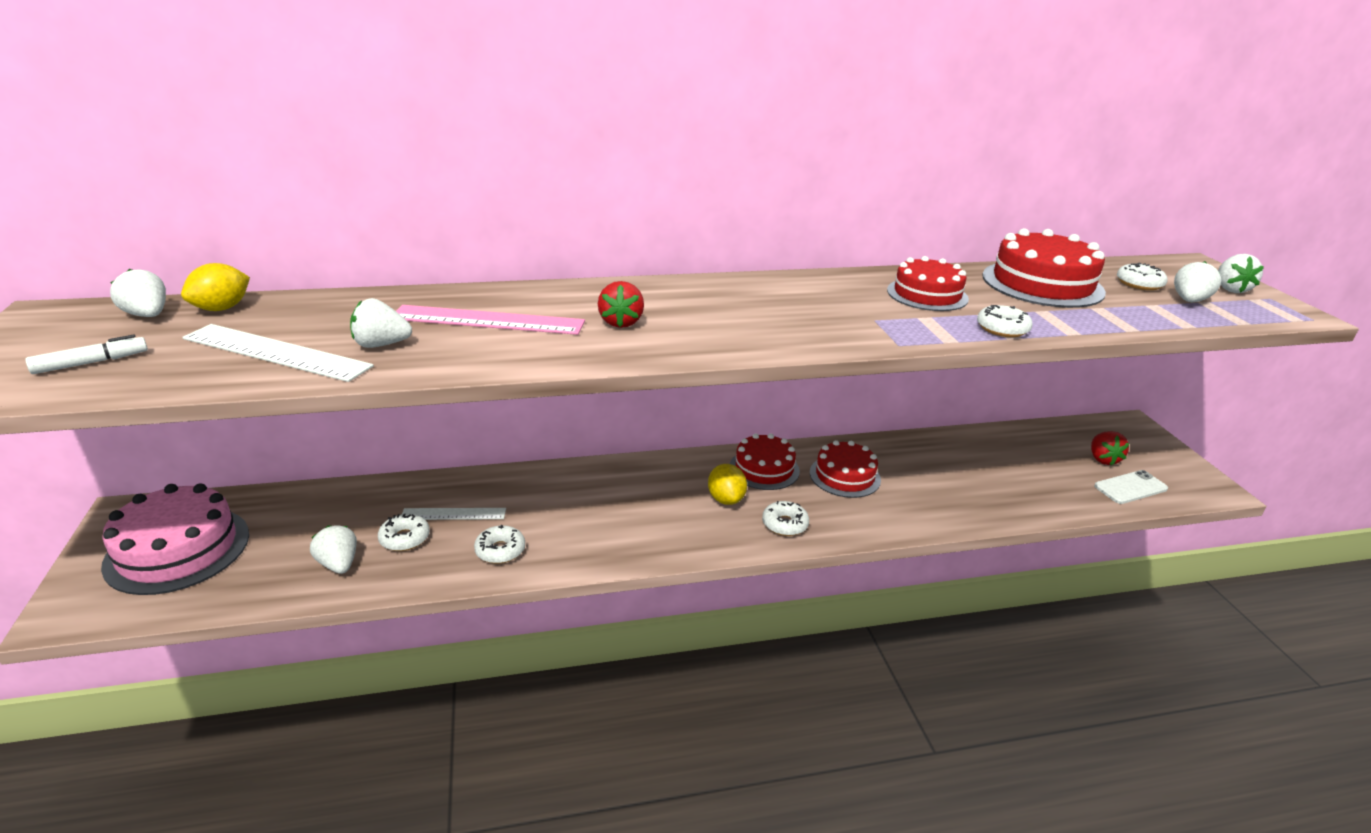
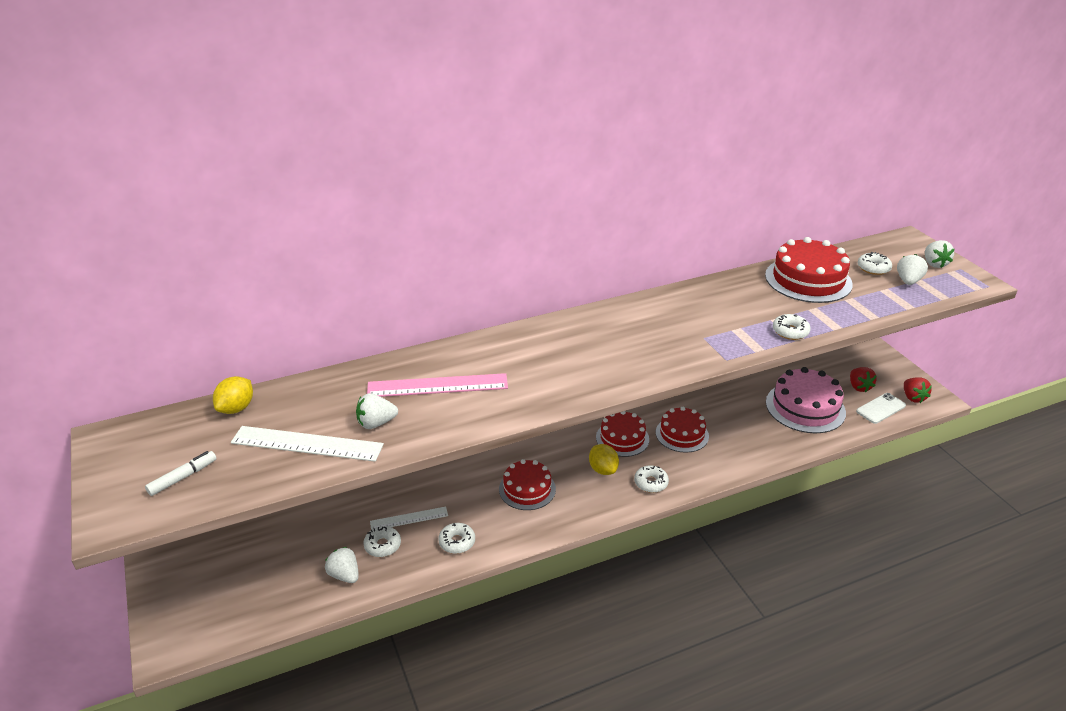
camera: 10 degrees left, 5 degrees up
pink cake [101,483,249,595] -> pink cake moved to [766,367,846,433]
white strawberry [110,268,166,317] -> none
red strawberry [598,281,644,328] -> red strawberry moved to [904,377,932,403]
red cake [887,256,969,311] -> red cake moved to [499,459,556,510]

